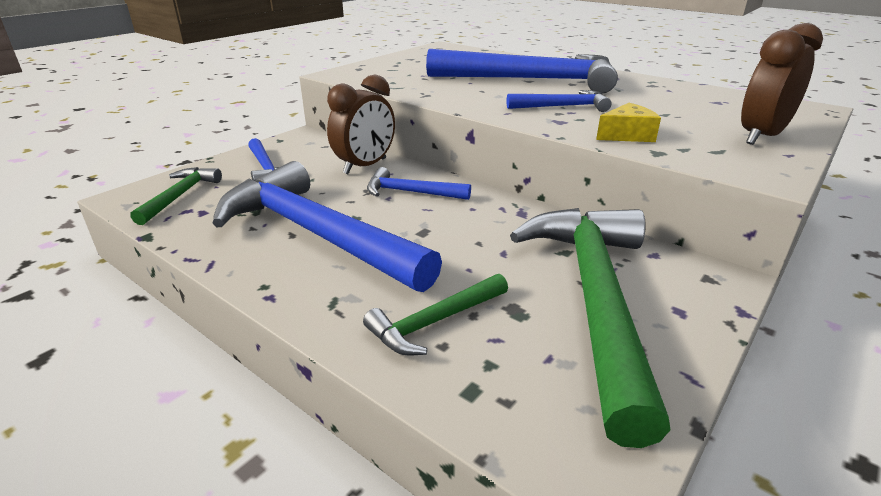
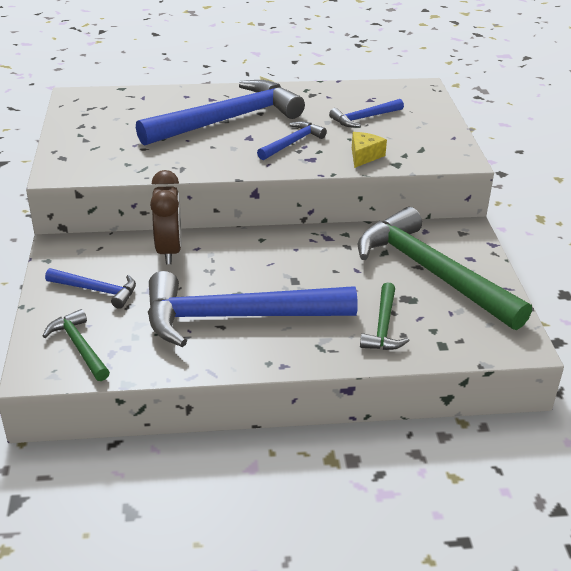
camera: 45 degrees left, 5 degrees up
blue hammer [367,167,471,200] -> blue hammer moved to [329,99,404,127]
brown clock [741,23,823,145] -> none

